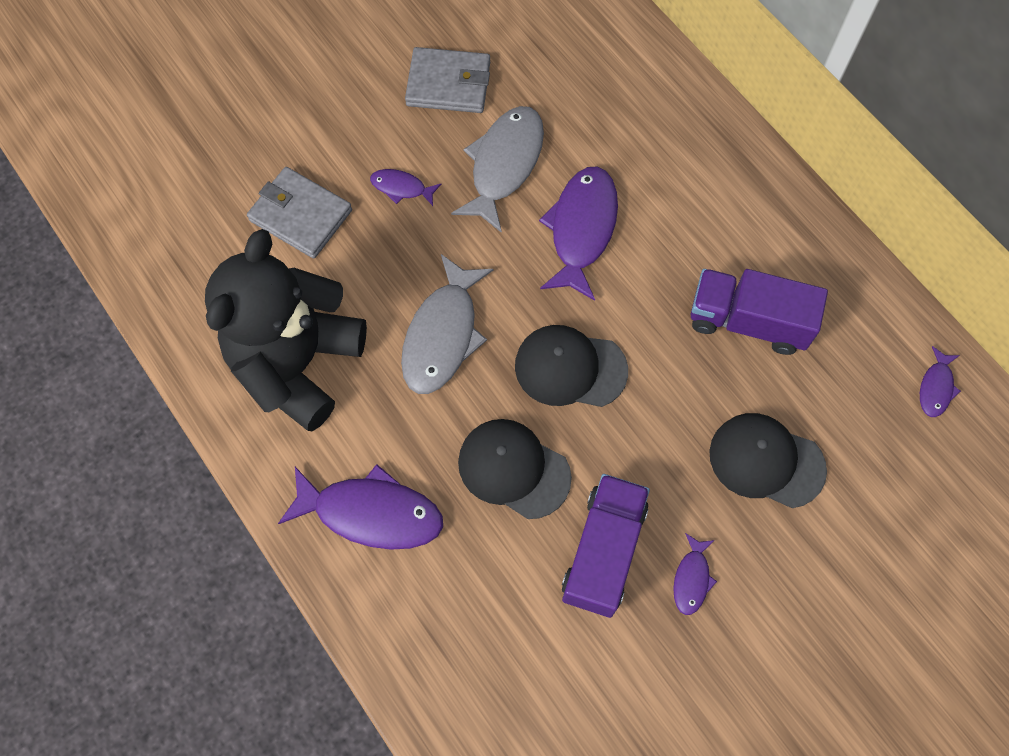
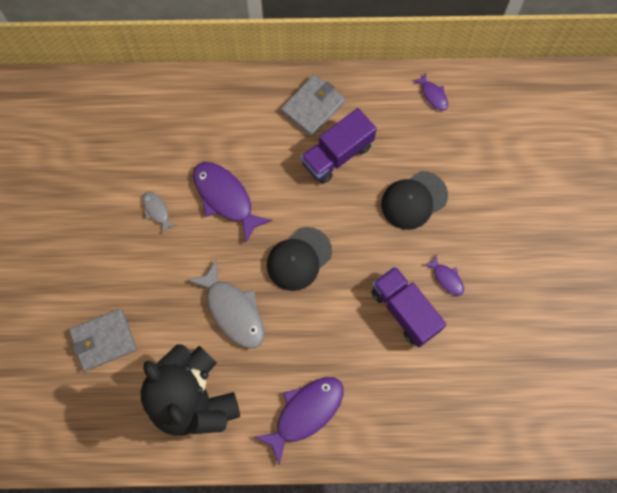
camera: 55 degrees left, 5 degrees up
purple fish [370,169,441,206] -> none
grey wallet [405,47,490,113] -> grey wallet moved to [281,74,345,137]
grey fish [451,106,544,233] -> grey fish [143,192,176,234], size x0.49
black cap [458,419,572,519] -> none

